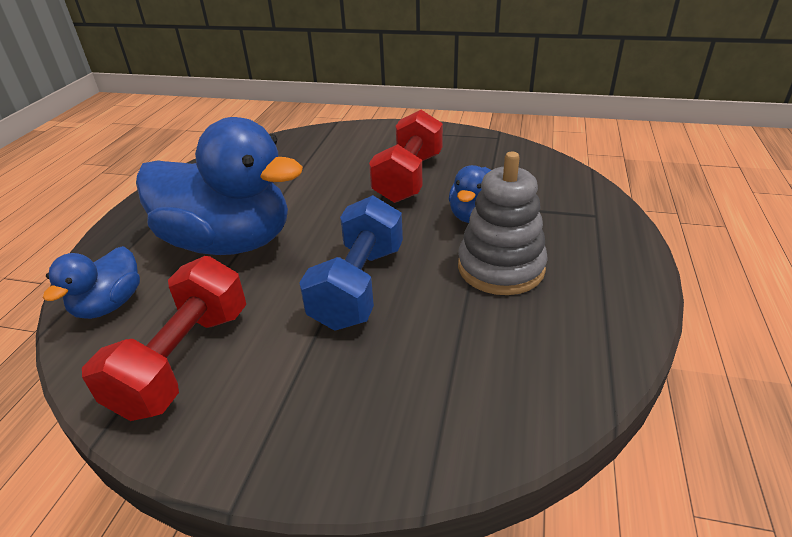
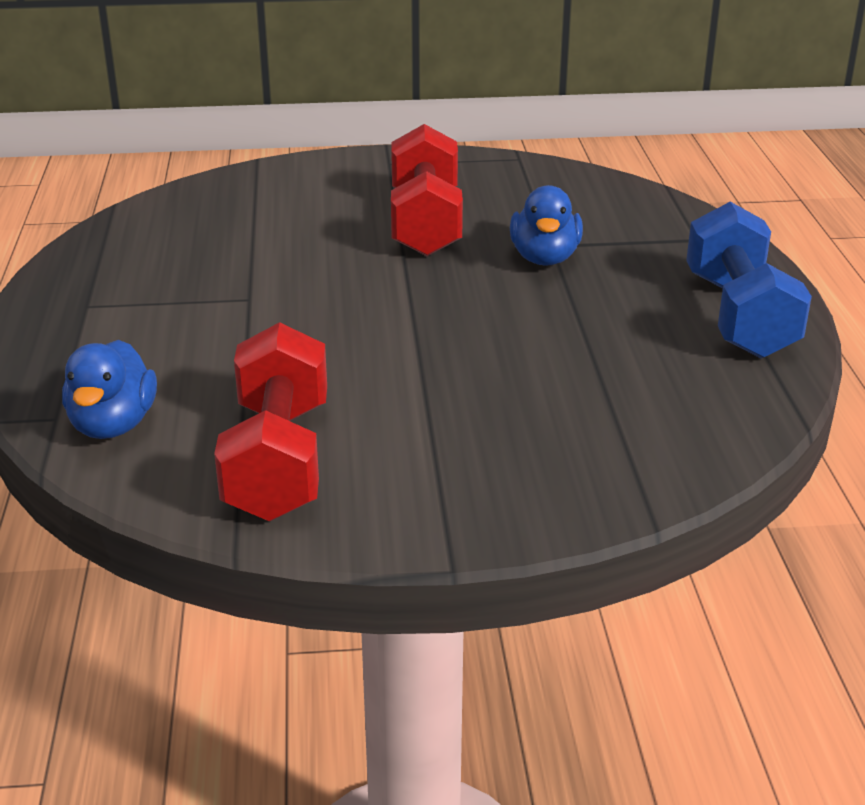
camera: 20 degrees left, 5 degrees down
blue duck [136,117,303,255] -> none
blue dumbbell [299,195,403,331] -> blue dumbbell moved to [686,202,812,359]
grey stacking toy [458,152,548,295] -> none

